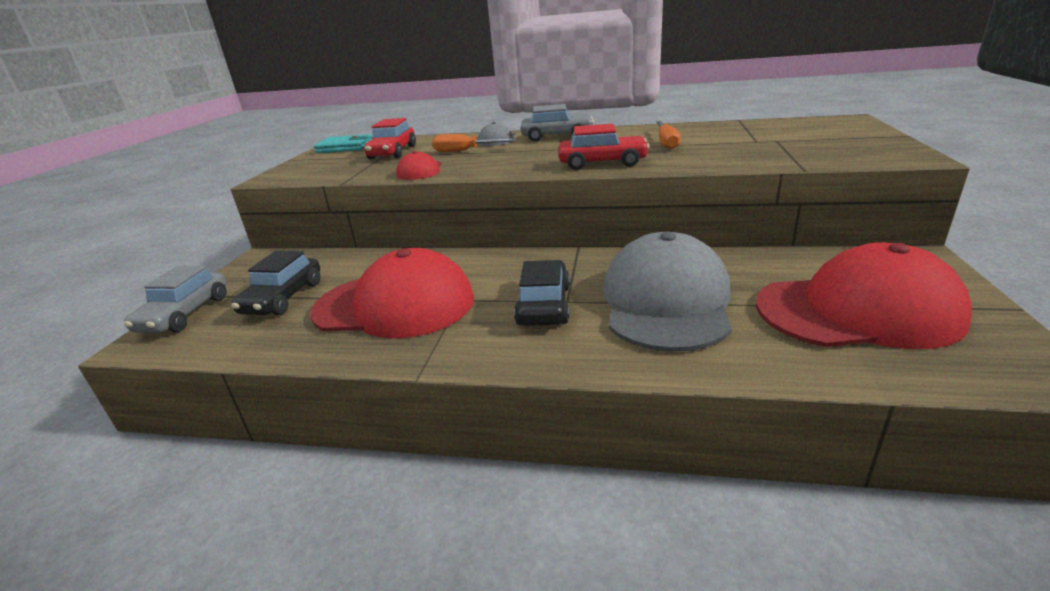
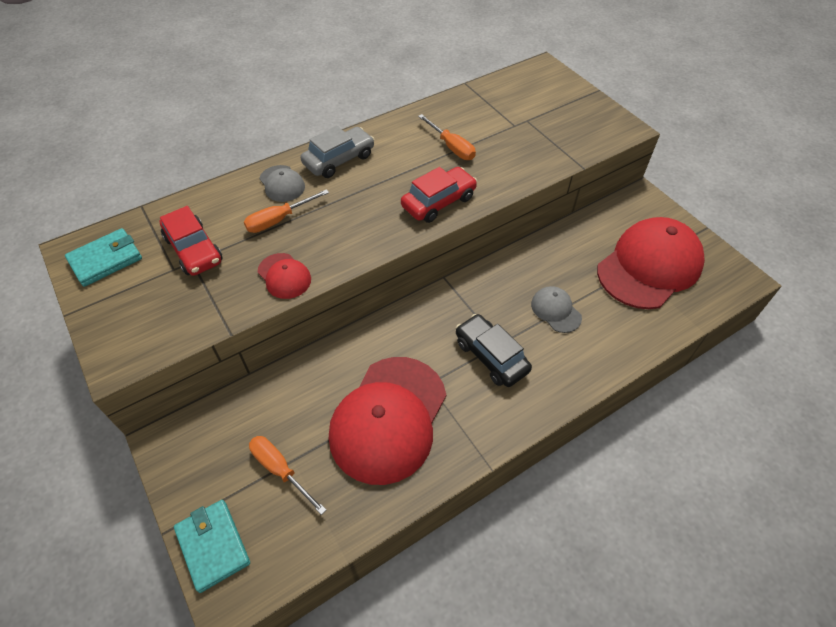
camera: 45 degrees left, 25 degrees up
grey car [124,266,227,333] -> turquoise wallet [174,500,250,593]
black car [231,251,320,315] -> orange screwdriver [249,436,326,515]
red cap [310,248,474,339] -> red cap turned 150 degrees clockwise [329,357,446,485]
grey cap [603,232,732,352] -> grey cap [531,286,582,333], size x0.45

